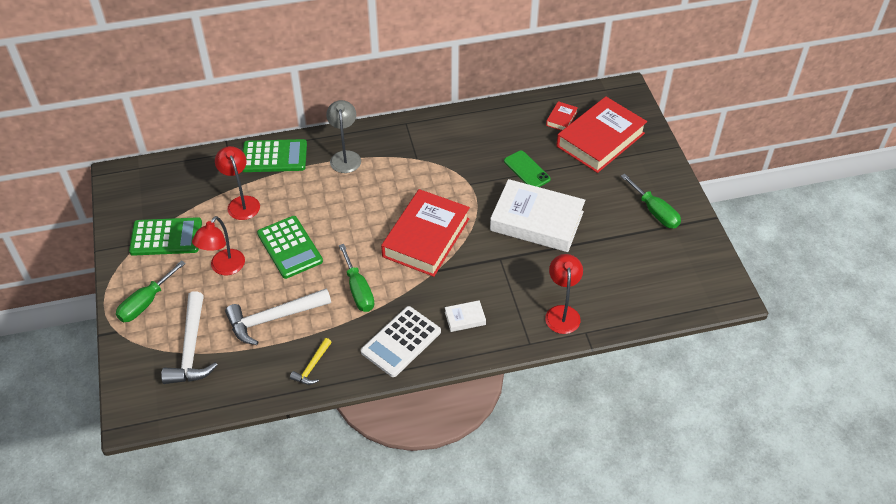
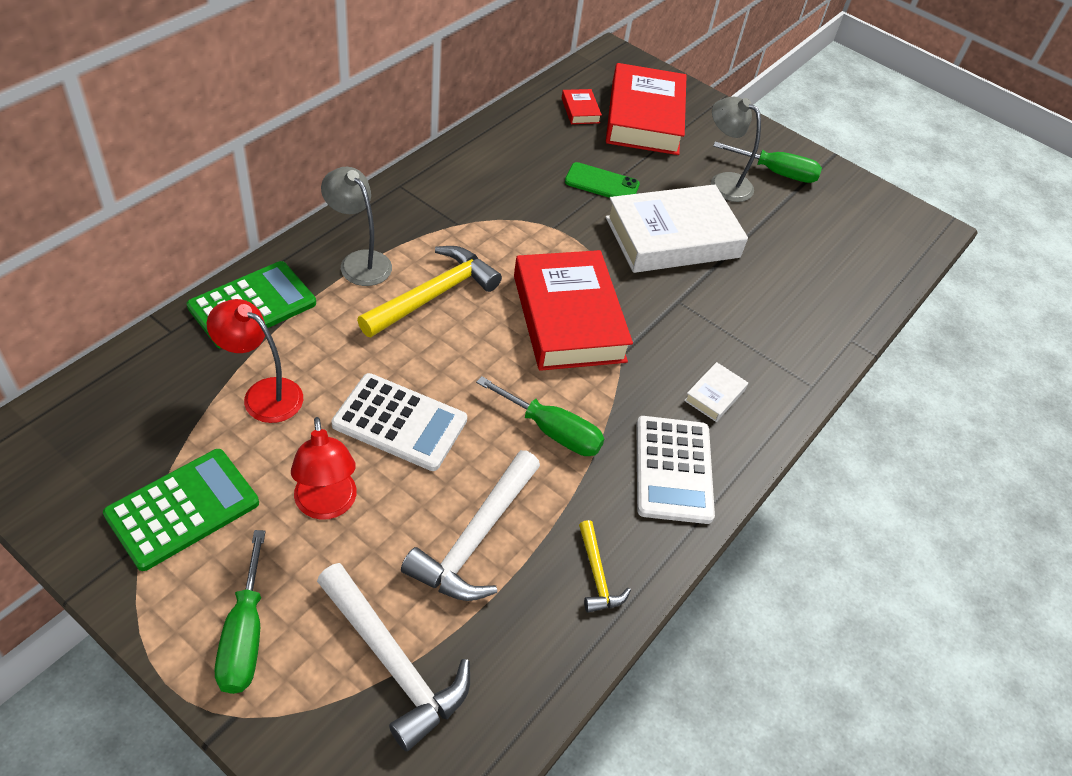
camera: 45 degrees left, 0 degrees up
green calculator [257,216,323,279] -> white calculator [331,373,467,471]
red lamp [545,254,583,334] -> none
none -> yellow hammer [357,246,502,337]
none -> grey lamp [711,97,761,202]

